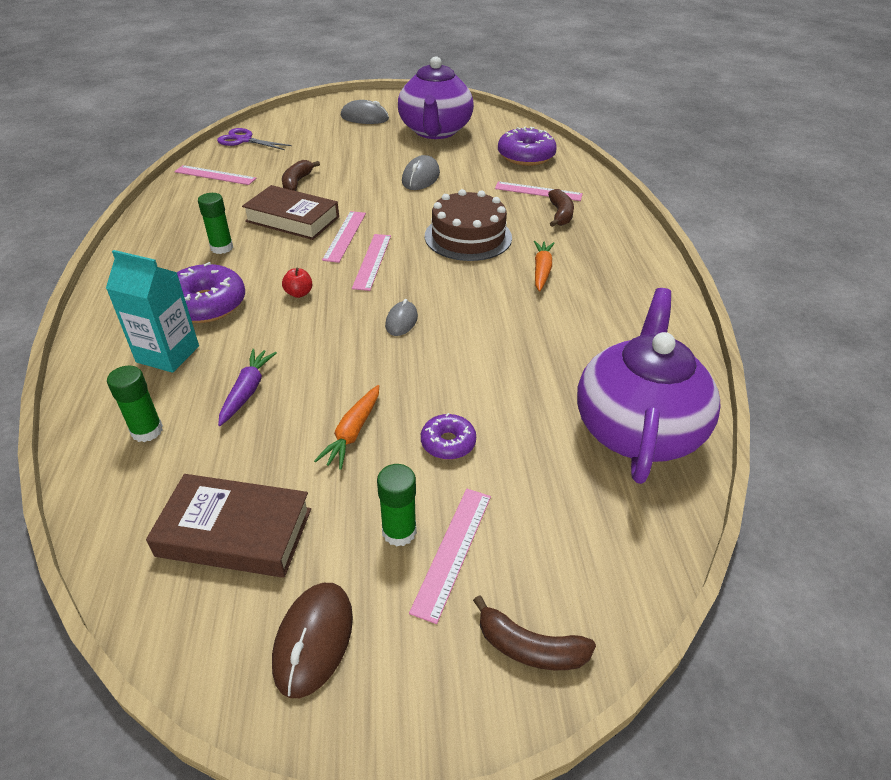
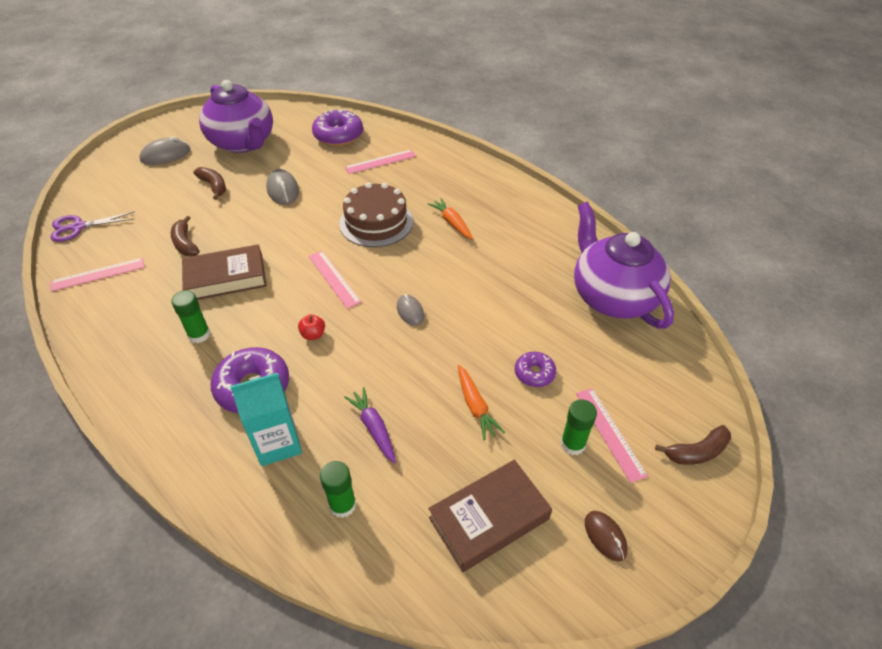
camera: 40 degrees left, 5 degrees up
brown mouse [272,583,353,698] -> brown mouse [585,511,628,561], size x0.65
pink ruler [322,211,366,263] -> none
brown banana [548,189,574,227] -> brown banana moved to [193,167,226,200]

